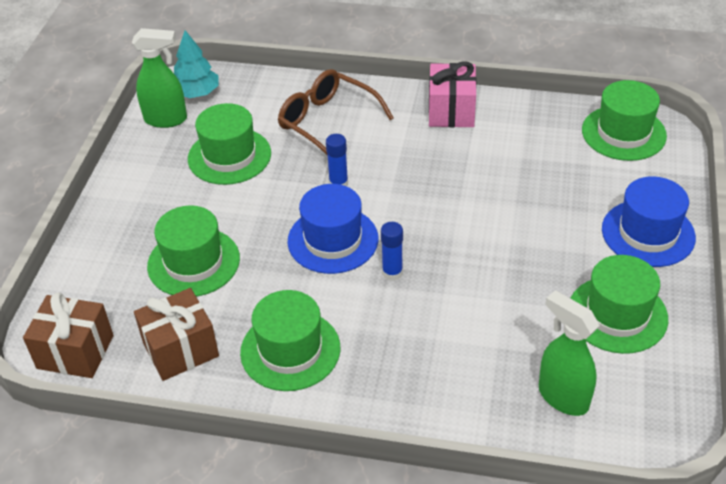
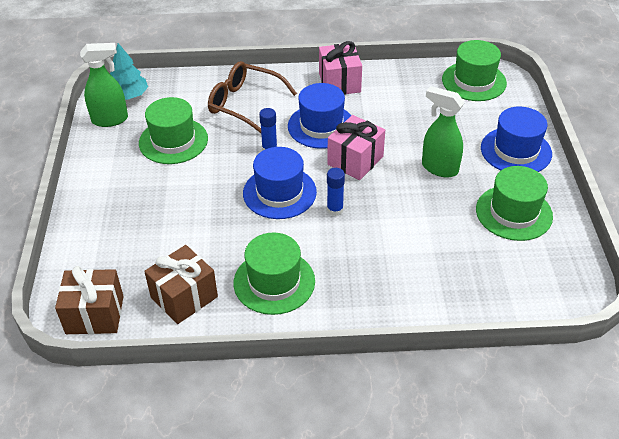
camera: 15 degrees left, 0 degrees up
green hat [147,205,240,297] -> none
green spray bottle [539,290,600,416] -> green spray bottle moved to [422,86,465,177]
none -> blue hat [288,83,351,149]
none -> pink gift [327,115,385,180]

